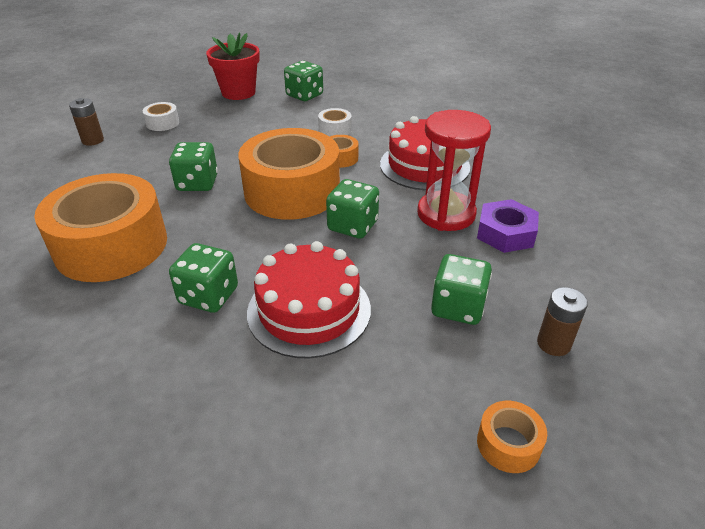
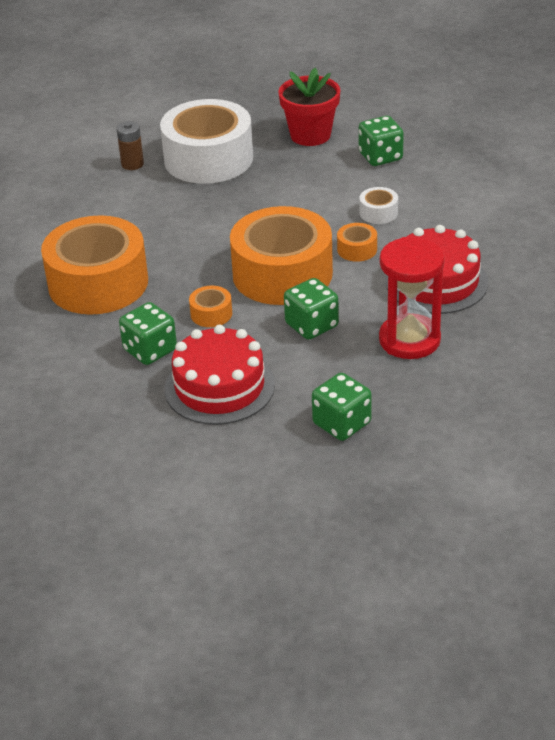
camera: 30 degrees right, 0 degrees up
white tape [143,102,179,131] -> white tape [160,99,253,184], size x2.47
green dice [169,142,218,191] -> none
purple nut [477,199,539,253] -> none
orange tape [477,401,547,473] -> orange tape moved to [189,286,232,327]
brown battery [537,287,588,356] -> none

